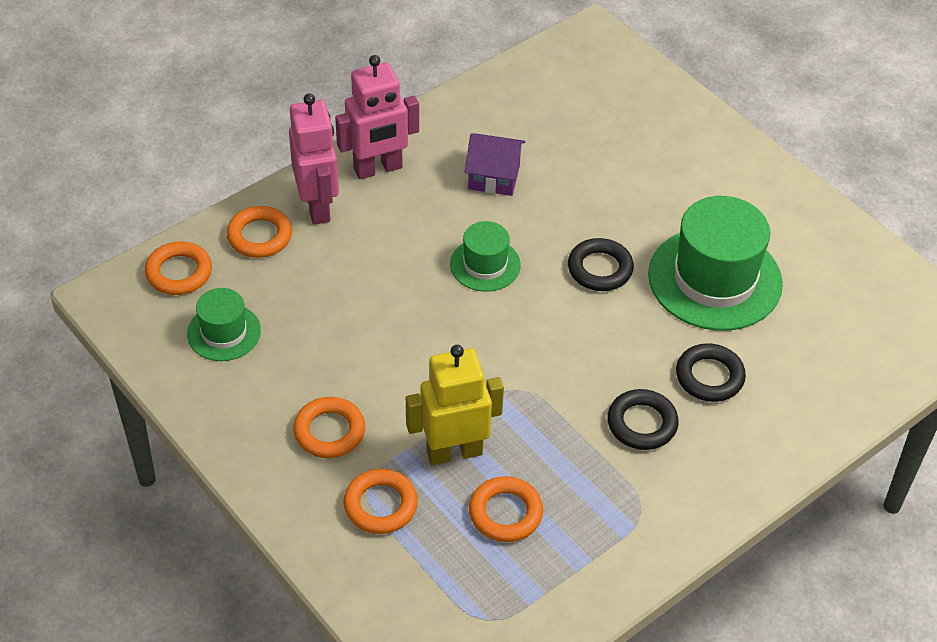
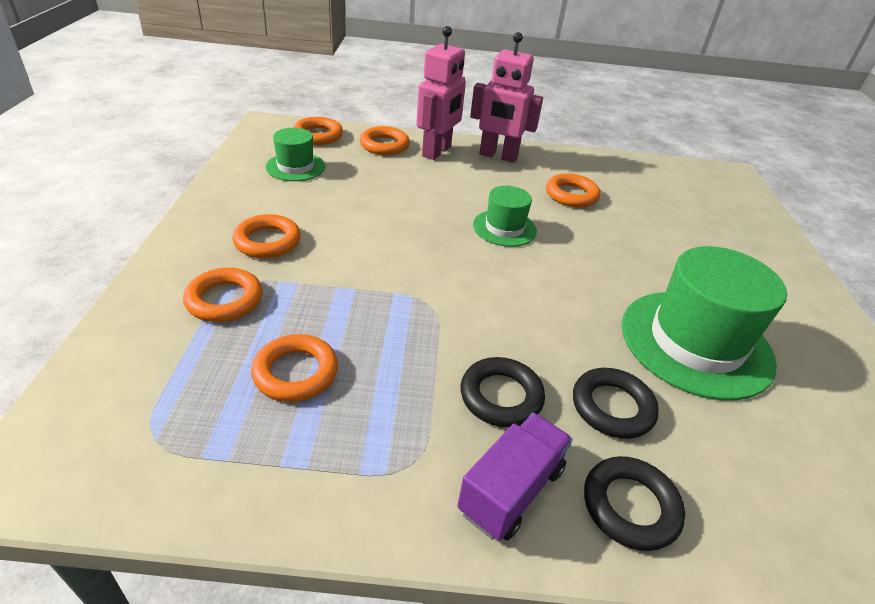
camera: 40 degrees right, 10 degrees down
yellow robot [406,345,504,466] -> none
purple house [465,133,525,196] -> orange ring [546,173,600,207]
black ring [568,238,634,291] -> black ring moved to [584,456,685,551]
none -> purple truck [457,413,573,541]

